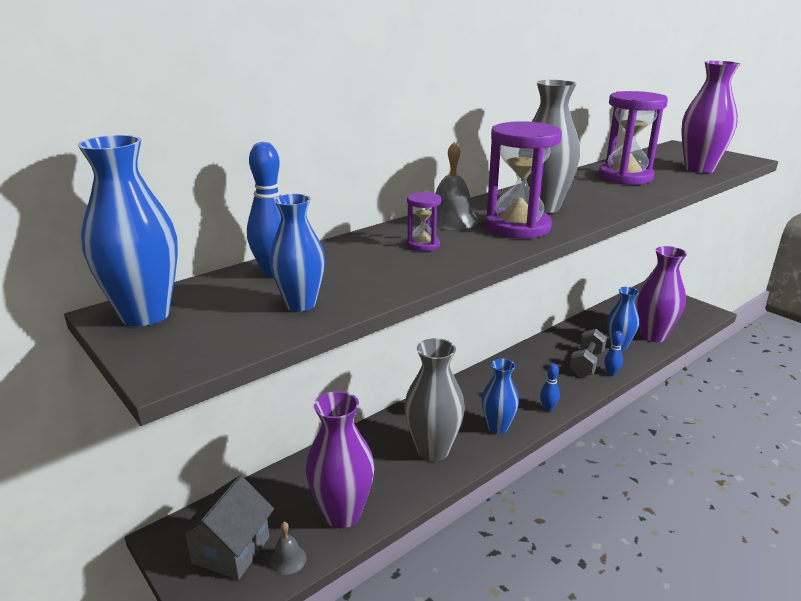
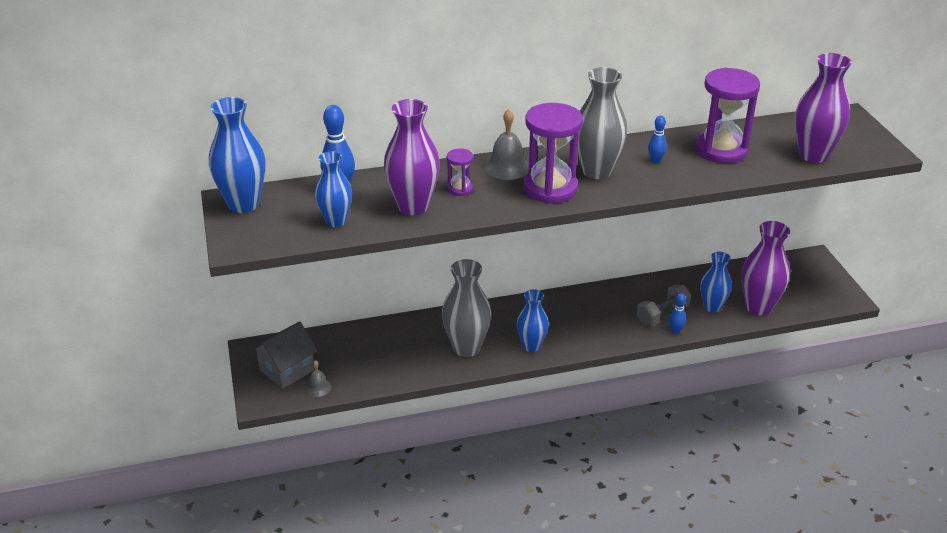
camera: 25 degrees right, 10 degrees up
purple vase [306,391,374,529] -> purple vase moved to [384,99,440,215]
blue bowling pin [540,363,560,411] -> blue bowling pin moved to [648,115,667,163]

